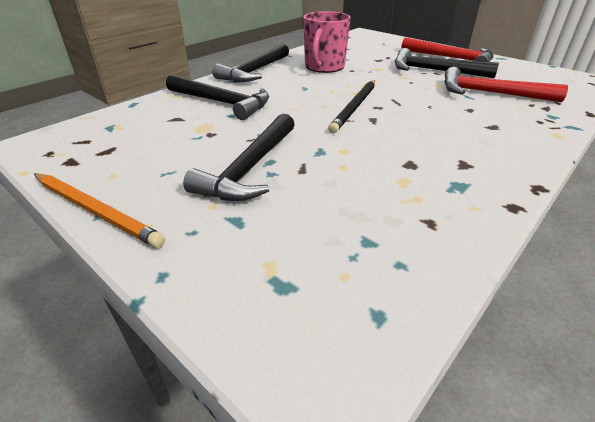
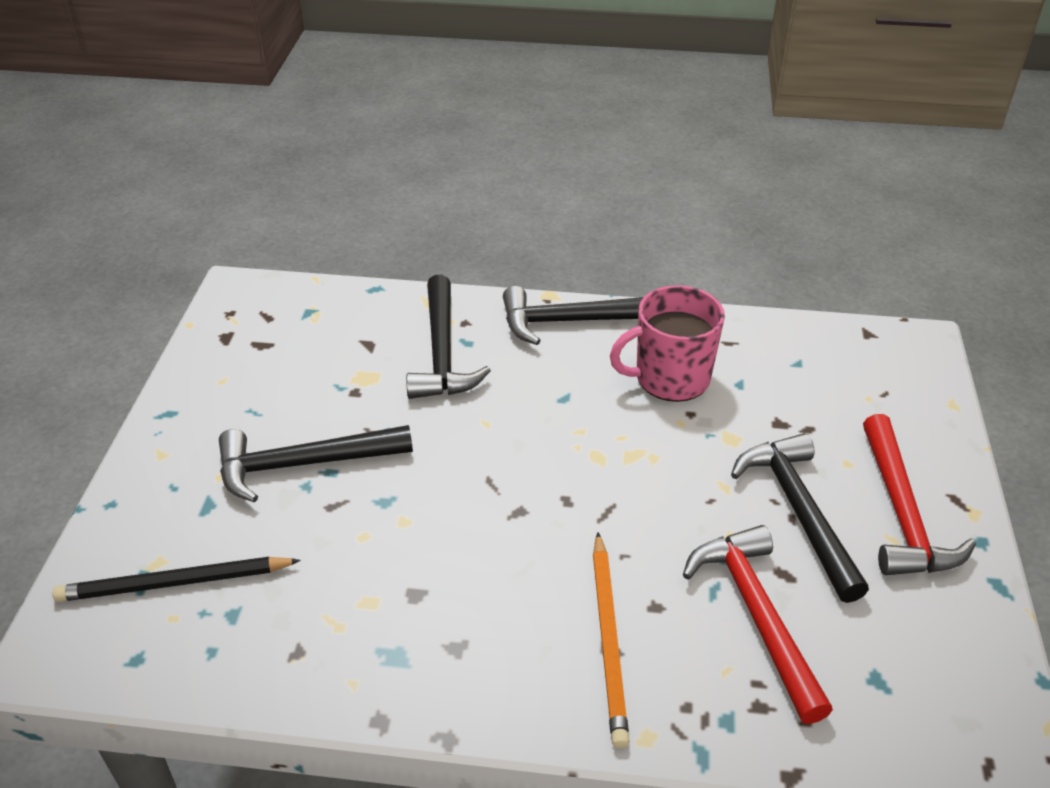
camera: 55 degrees right, 5 degrees up
orange pencil [34,173,165,248] -> orange pencil moved to [593,532,630,748]
black pencil [328,80,375,133] -> black pencil moved to [52,557,301,602]

